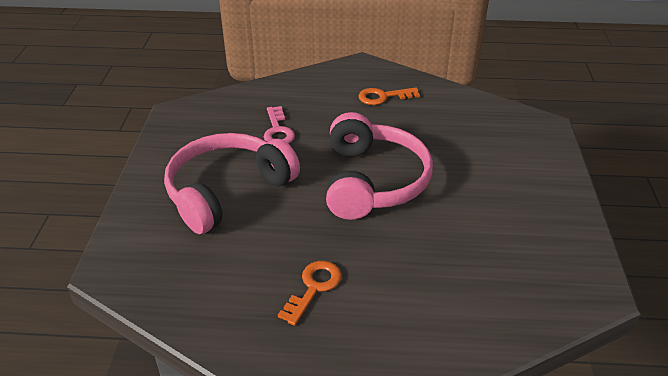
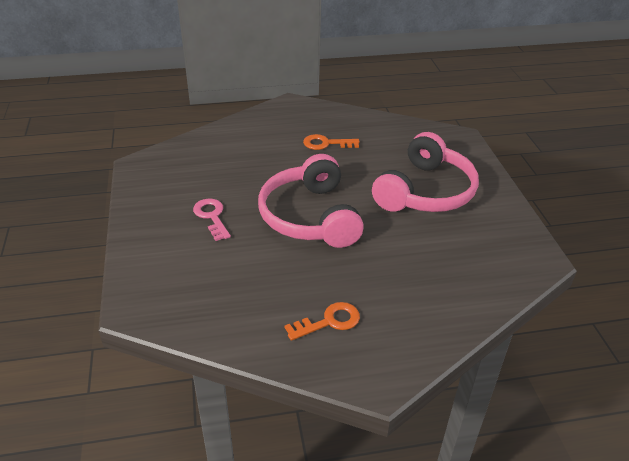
camera: 165 degrees right, 0 degrees up
pink key [264,106,295,144] -> pink key moved to [193,199,231,241]
orange key [278,261,342,326] -> orange key turned 75 degrees clockwise [303,134,360,150]

